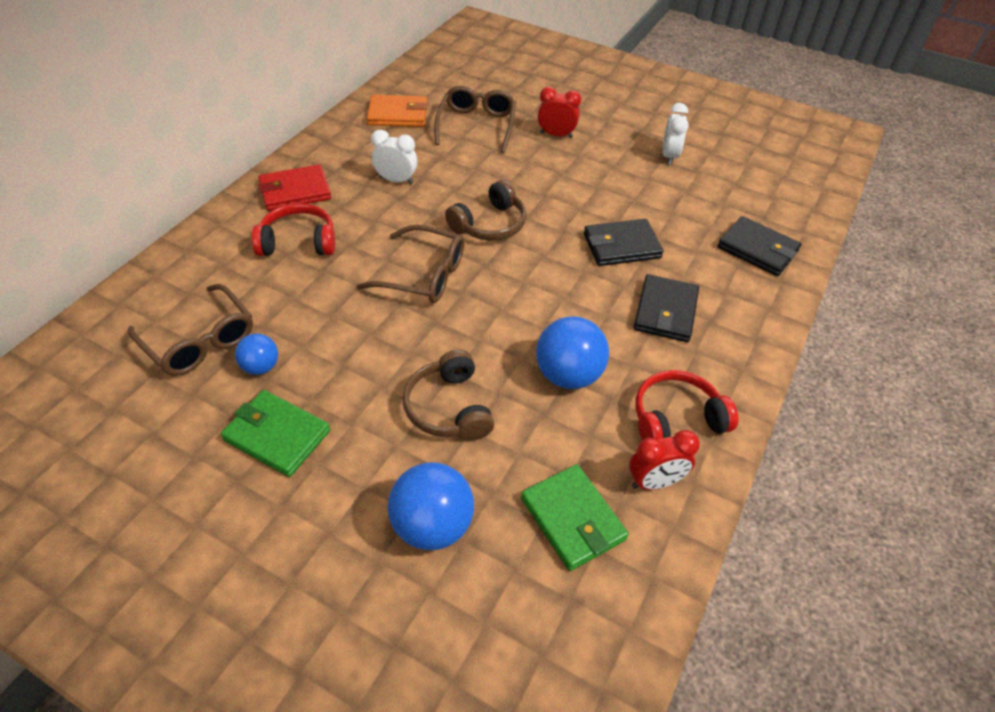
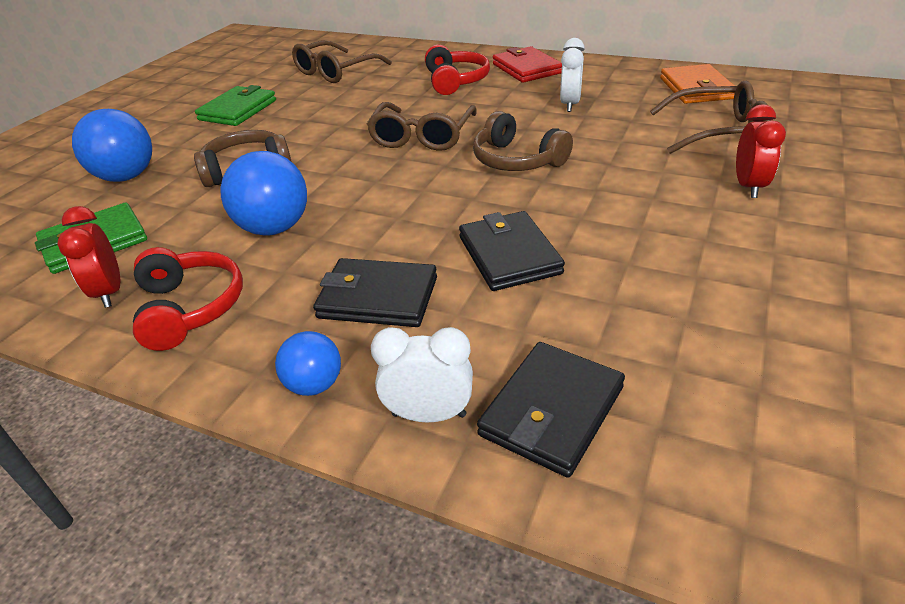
camera: 90 degrees right, 10 degrees down
blue ball [235,334,278,375] -> blue ball moved to [275,331,341,396]
white clock [663,103,688,165] -> white clock moved to [371,327,473,422]

